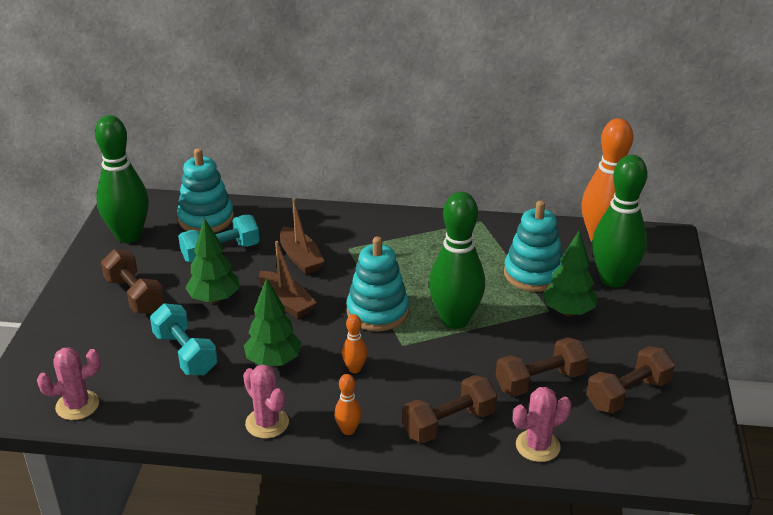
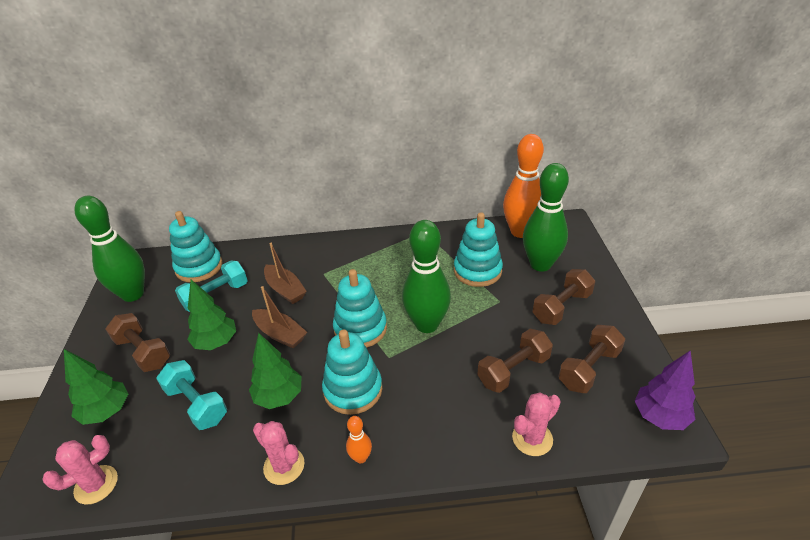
camera: 10 degrees left, 5 degrees up
orange bowling pin [342,314,367,373] -> turquoise stacking toy [322,329,383,415]
brown dumbbell [402,375,497,443] -> brown dumbbell moved to [533,269,595,325]
green tree [543,230,597,316] -> green tree moved to [64,349,128,425]
none -> purple tree [635,350,696,430]

